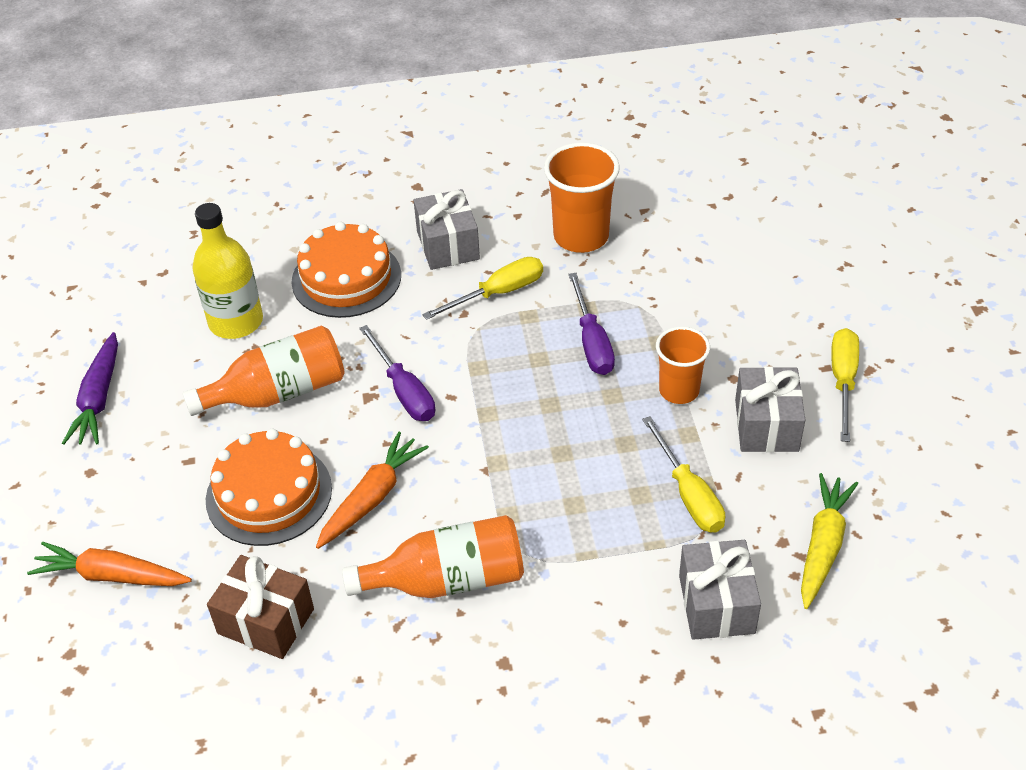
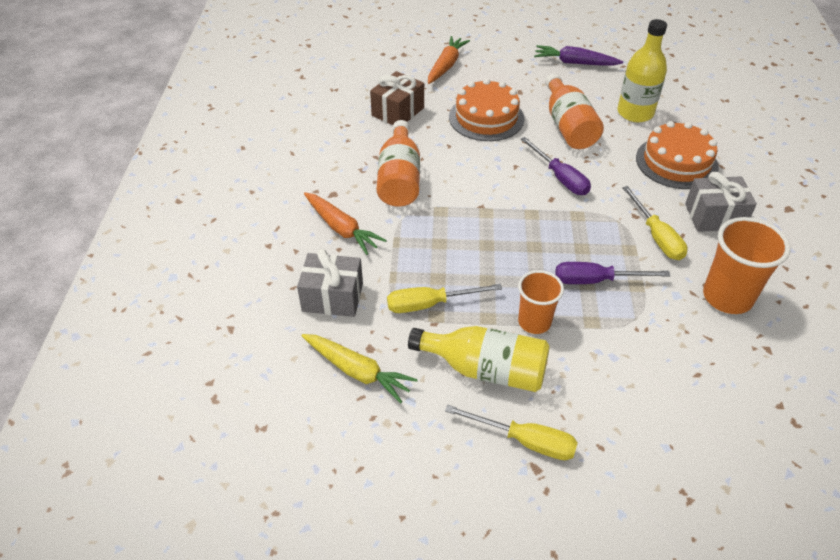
camera: 100 degrees right, 0 degrees up
orange carrot [316,432,429,549] -> orange carrot moved to [304,192,387,255]
purple screwdriver [359,325,435,421] -> purple screwdriver turned 105 degrees counterclockwise [521,137,591,195]
grey gift [735,367,805,452] -> yellow bottle [408,326,550,392]

